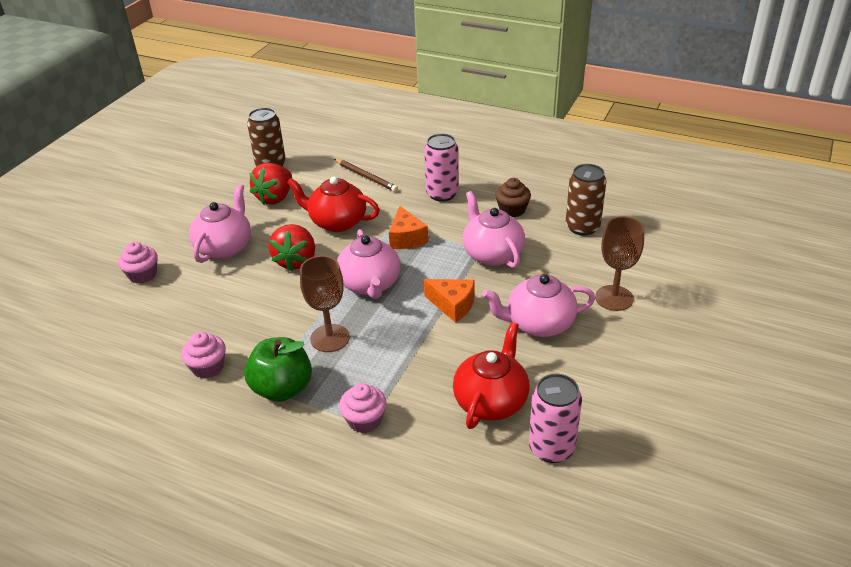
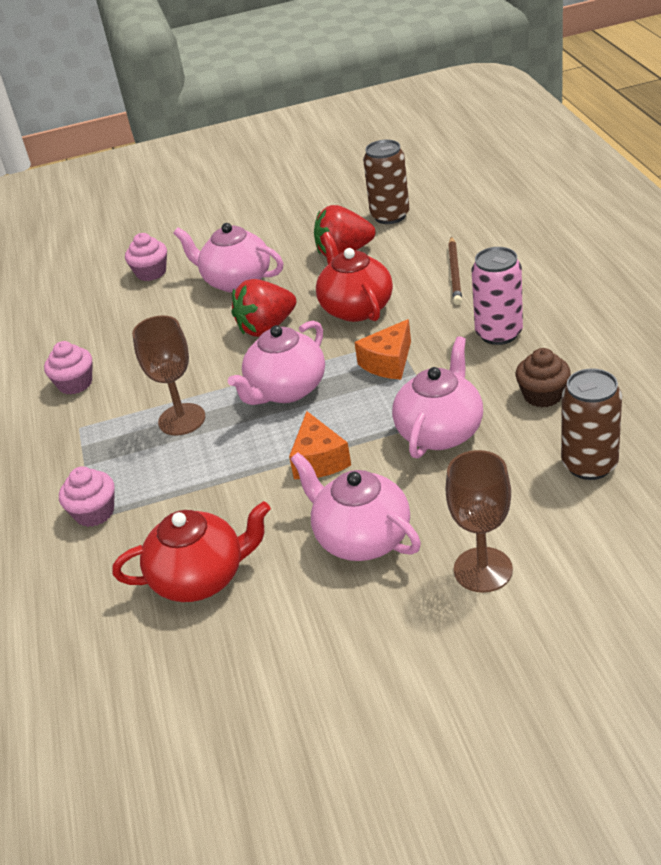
camera: 55 degrees right, 0 degrees up
pink teapot [189,184,251,263] -> pink teapot turned 135 degrees counterclockwise [173,223,284,293]
green apple [244,337,312,402] -> none
pink can [529,374,582,463] -> none

